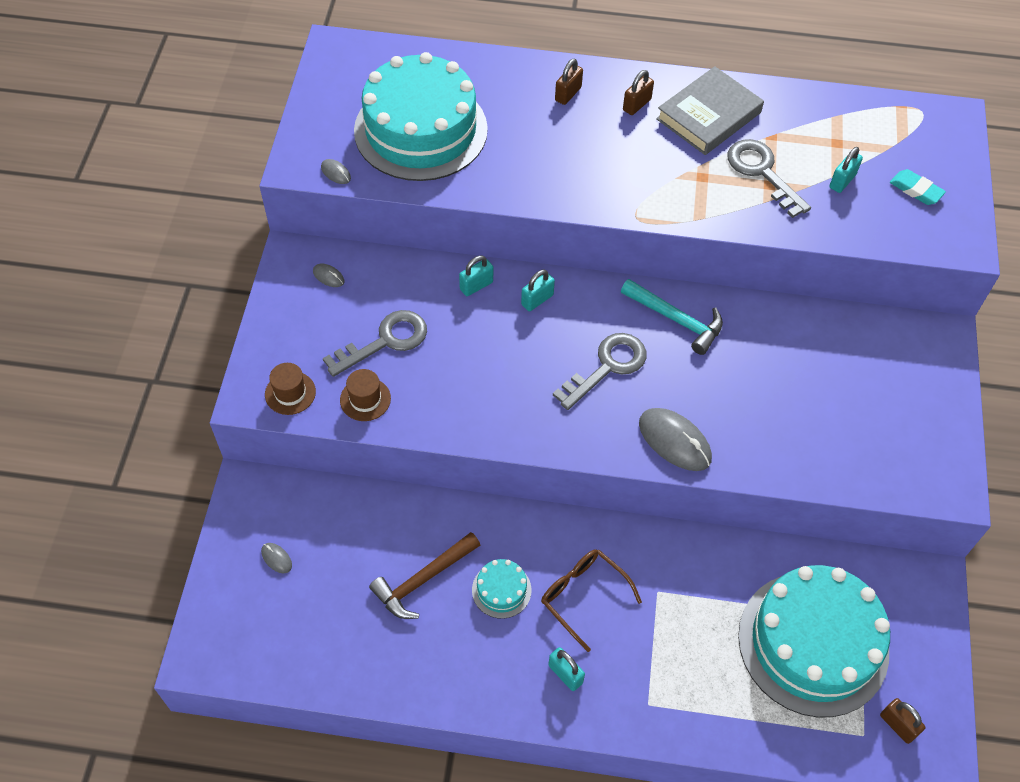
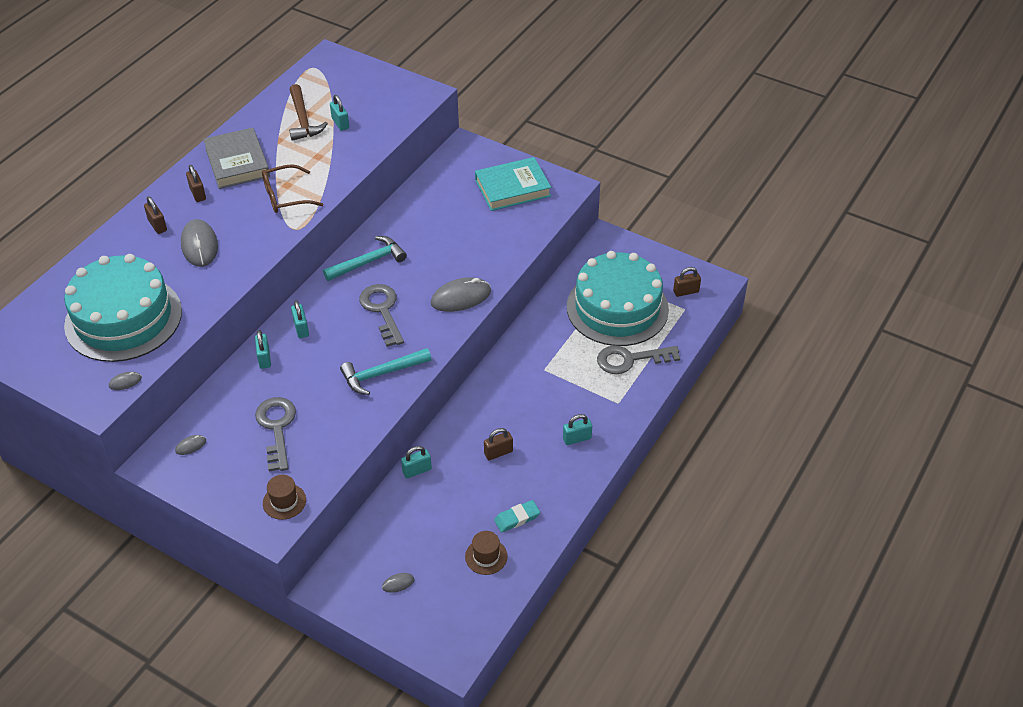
camera: 65 degrees left, 10 degrees down
brown hat [340,369,391,421] -> brown hat moved to [465,531,508,575]
brown hammer [369,532,480,619] -> brown hammer moved to [289,84,328,141]
turquoise cake [472,559,531,619] -> brown padlock [484,428,513,460]
brown glasses [541,549,642,652] -> brown glasses moved to [262,164,323,213]
grey key [728,139,811,218] -> grey key moved to [597,346,680,374]
turquoise eraser [890,169,946,205] -> turquoise eraser moved to [494,500,540,532]
none -> grey mouse [181,219,218,267]
none -> turquoise hammer [340,348,431,395]
none -> turquoise padlock [401,446,432,478]
none -> turquoise book [475,157,551,211]

